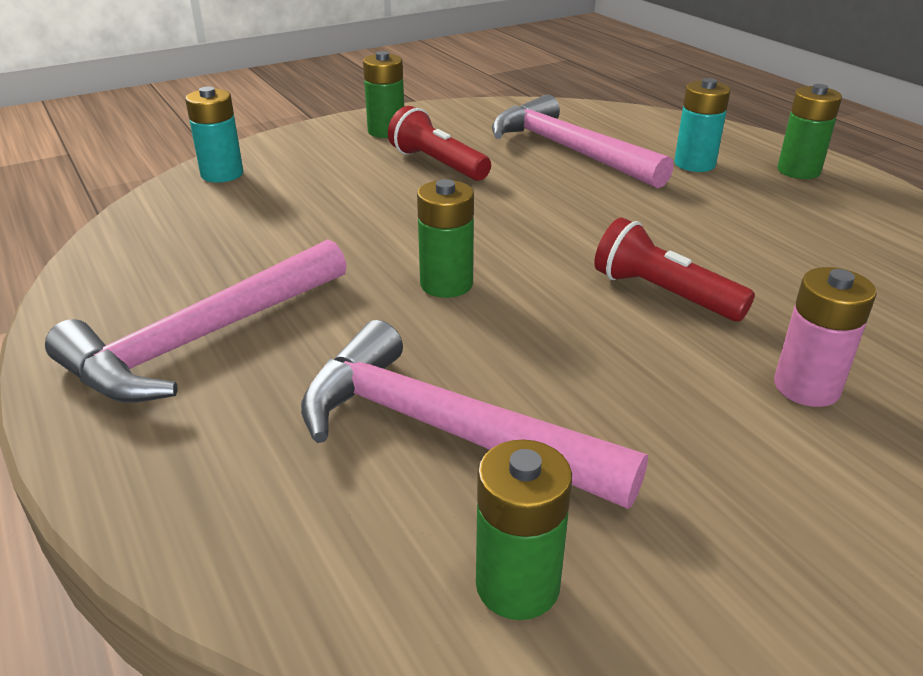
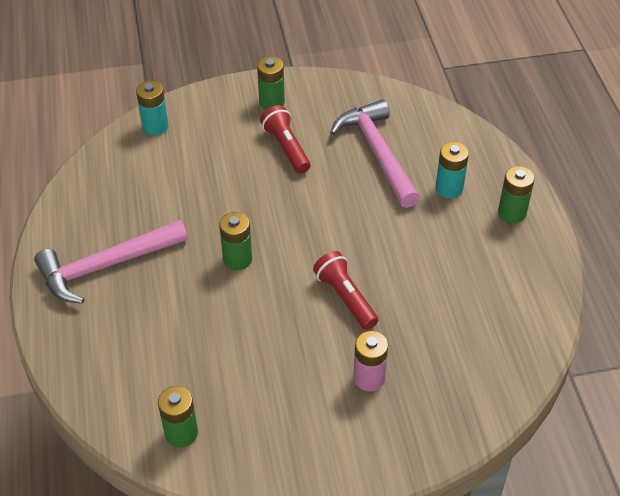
camera: 20 degrees right, 15 degrees up
pink hammer [301,320,648,509] -> none

